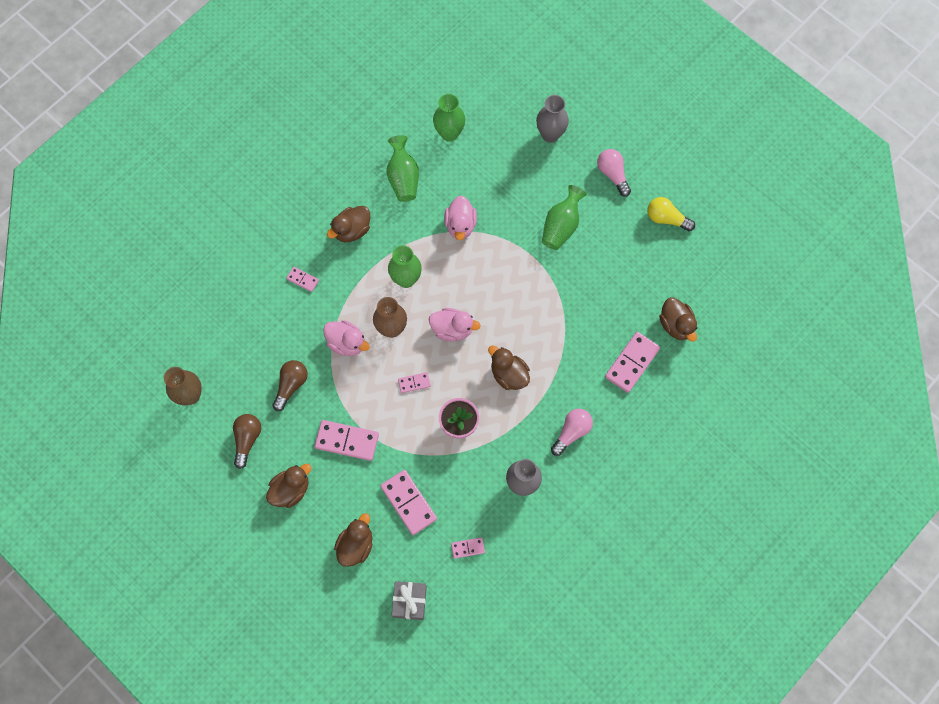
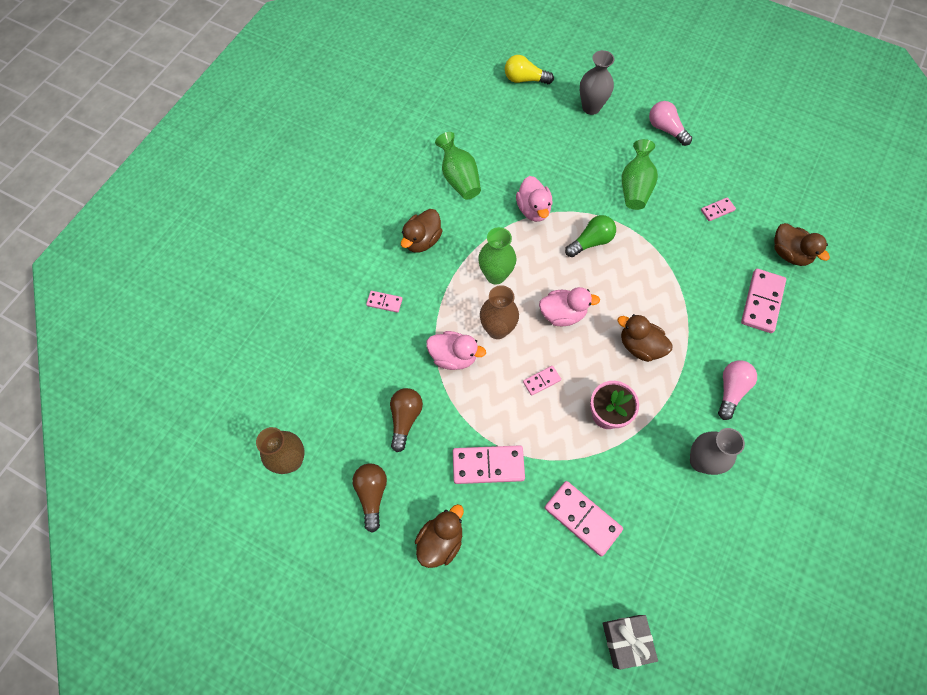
camera: 15 degrees left, 5 degrees down
brown duck [334,513,372,567] -> none
green vase [433,94,465,142] -> none
pink domino [451,537,485,559] -> pink domino moved to [701,197,736,221]
yellow light bulb [647,197,695,231] -> yellow light bulb moved to [505,55,554,84]
none -> green light bulb [565,215,616,257]

